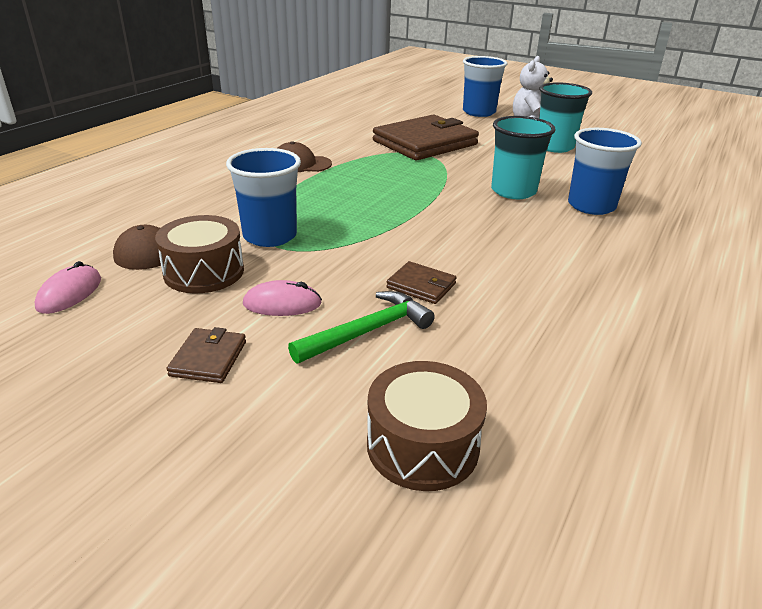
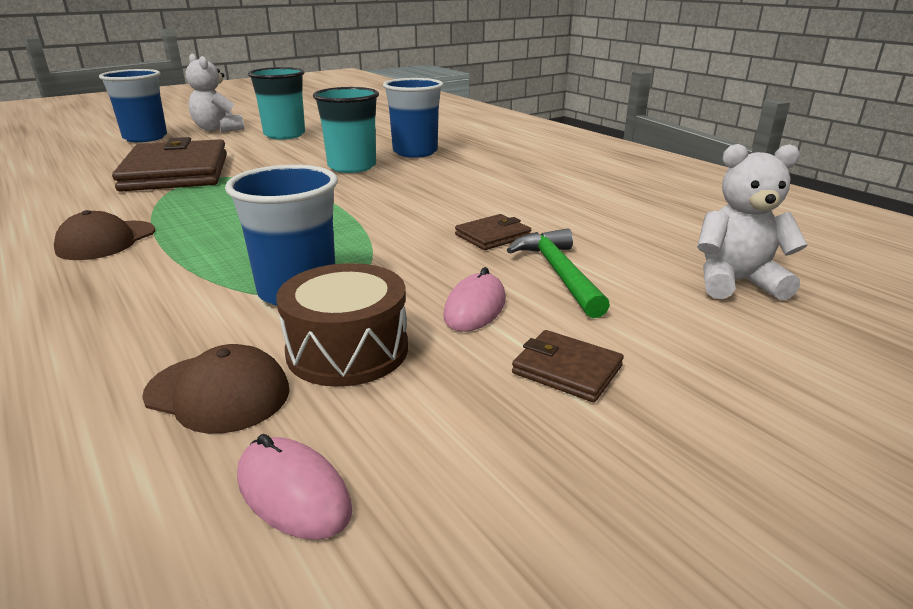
camera: 65 degrees left, 5 degrees down
brown drum [367,361,487,491] -> white teddy bear [697,144,808,300]

